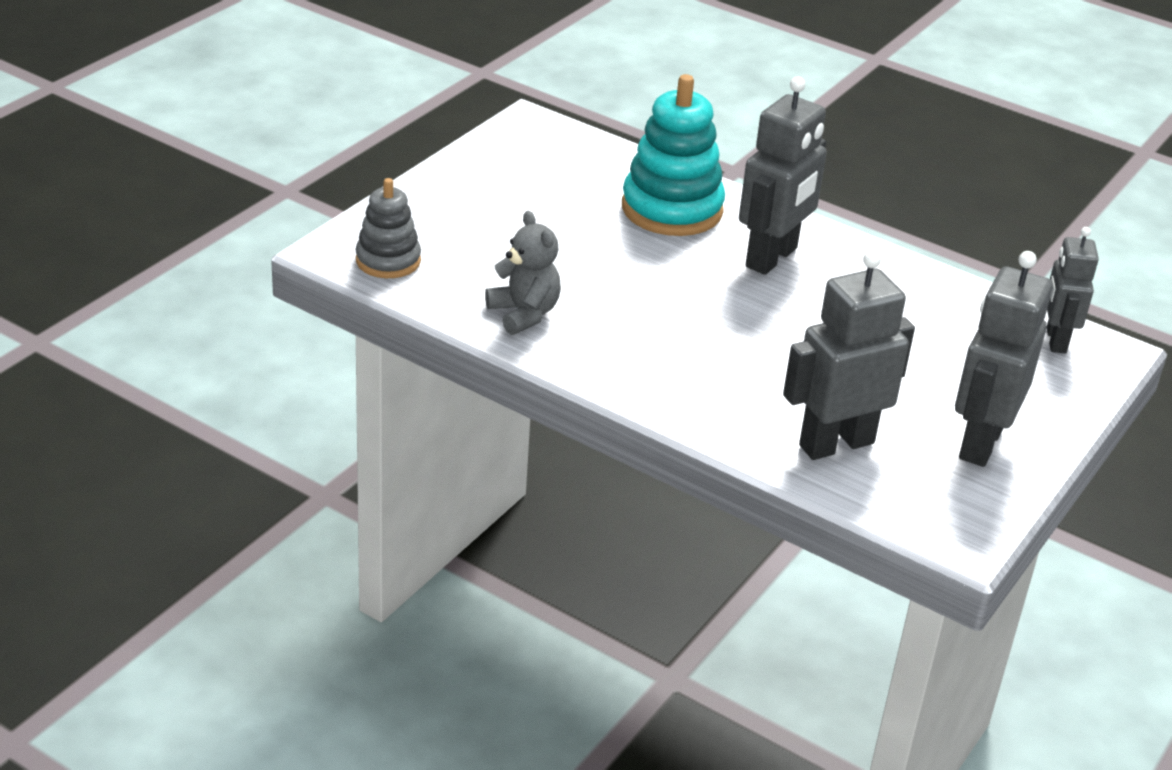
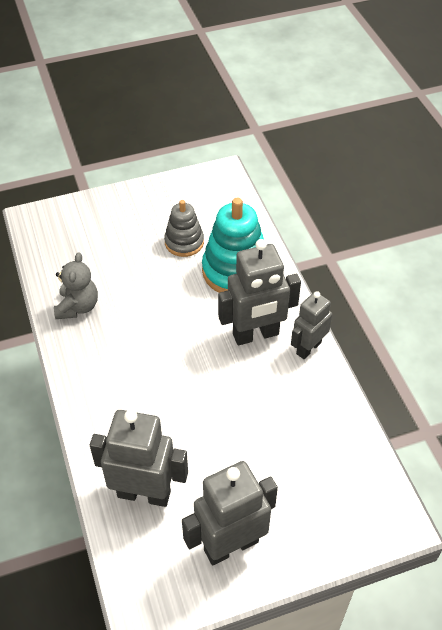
camera: 40 degrees right, 15 degrees up
grey stacking toy [355,178,421,278] -> grey stacking toy moved to [164,200,204,257]
grey robot [1047,227,1099,353] -> grey robot moved to [291,291,332,359]

